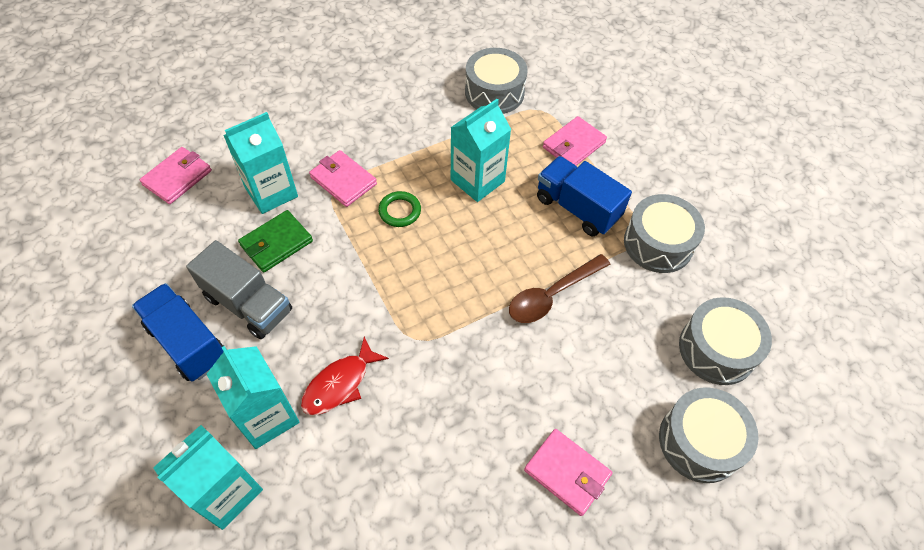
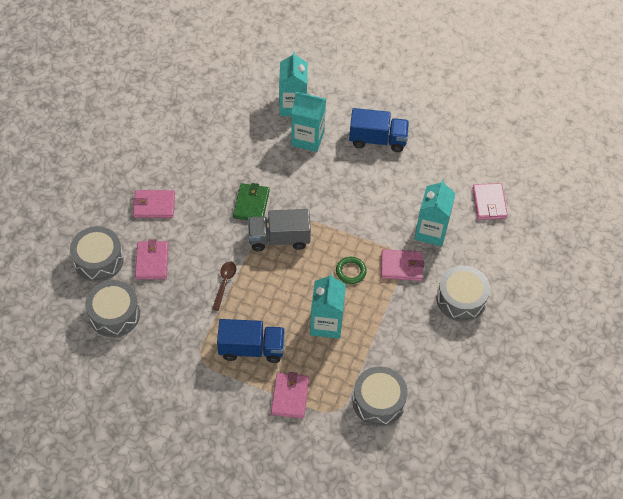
camera: 140 degrees right, 0 degrees up
grey truck [186,240,292,339] -> grey truck moved to [248,209,311,251]
green wallet [238,210,313,272] -> green wallet moved to [233,183,270,220]
red fish [301,337,389,415] -> none
brown spoon [509,254,611,323] -> brown spoon [212,261,236,311], size x0.66
grey drum [624,194,705,273] -> grey drum moved to [437,265,490,322]
none -> pink wallet [135,239,169,279]

